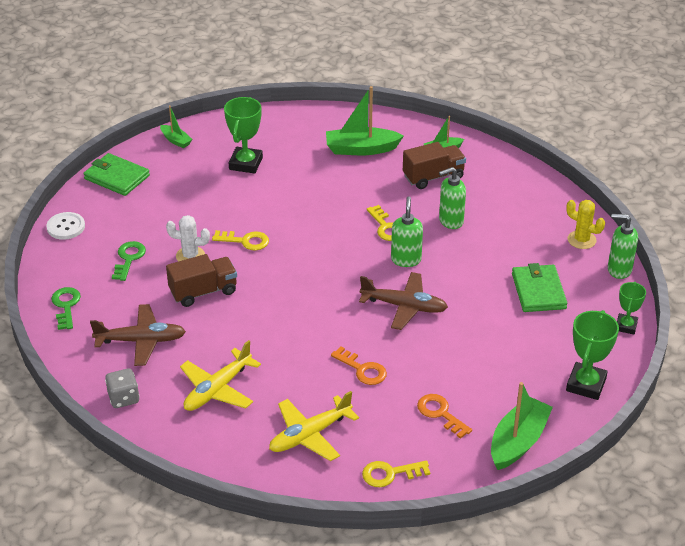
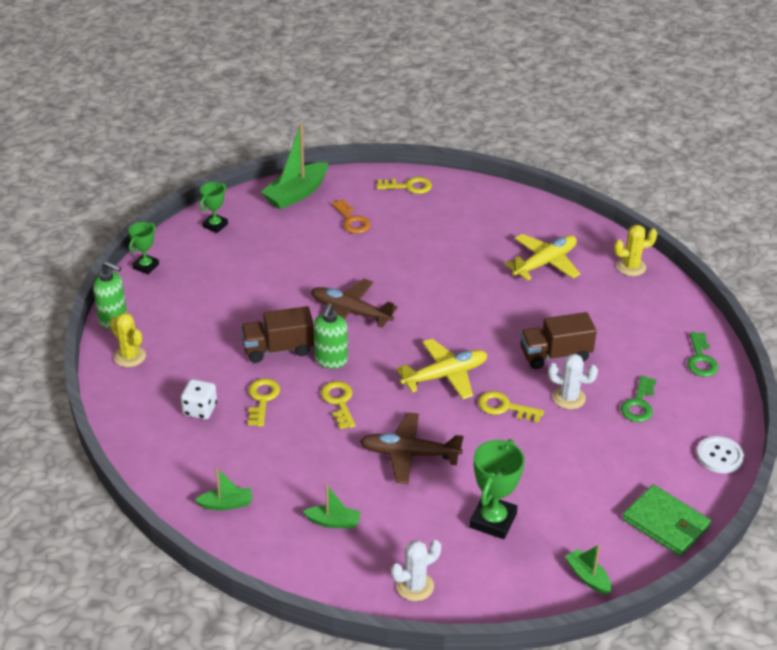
camera: 170 degrees left, 0 degrees up
brown plane [90,304,186,366] -> brown plane moved to [360,412,464,484]
grey dice [105,368,140,408] -> yellow cactus [614,225,657,276]
yellow plane [269,391,359,461] -> yellow plane moved to [396,339,488,399]
green boat [326,86,404,155] -> green boat [303,484,361,528], size x0.54
orange key [331,347,387,385] -> none
brown truck [403,142,466,189] -> brown truck moved to [241,306,314,363]
green soap dispenser [439,167,466,229] -> yellow key [247,378,280,427]
green wallet [512,263,567,312] -> none
green trophy [566,310,619,400] -> green trophy [199,182,228,233], size x0.62
none -> white dice [181,379,217,419]
none -> white cactus [391,540,441,601]

